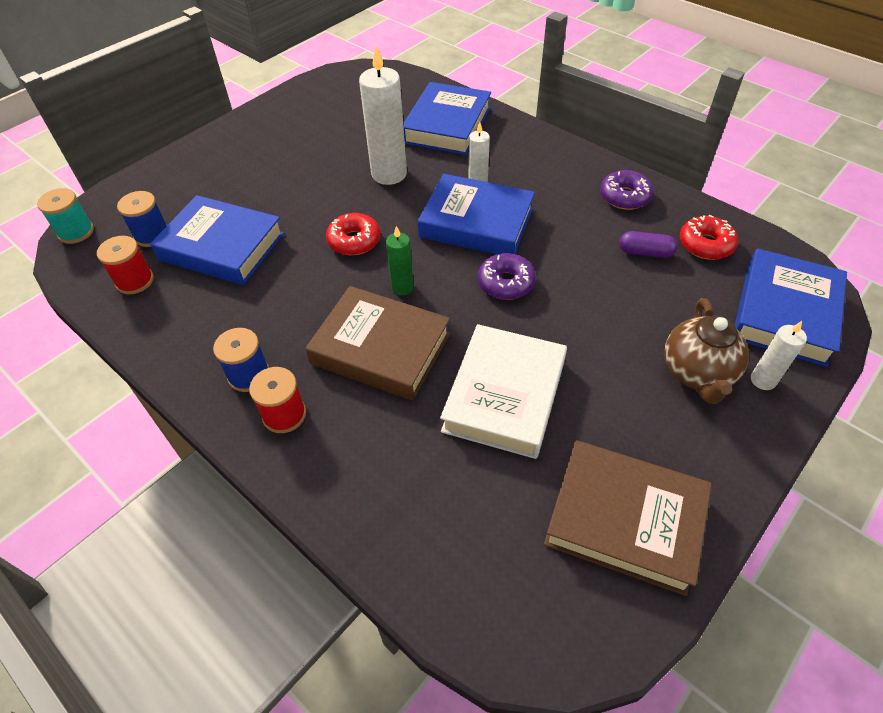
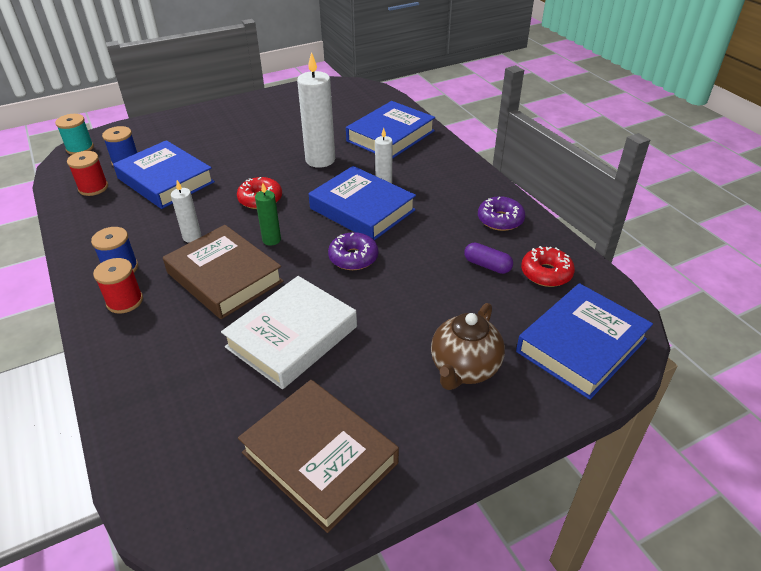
camera: 20 degrees right, 10 degrees down
white candle [751,321,807,390] -> white candle moved to [171,180,202,243]

